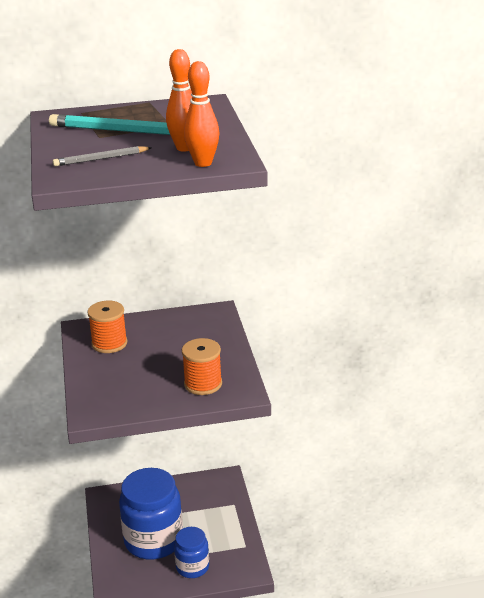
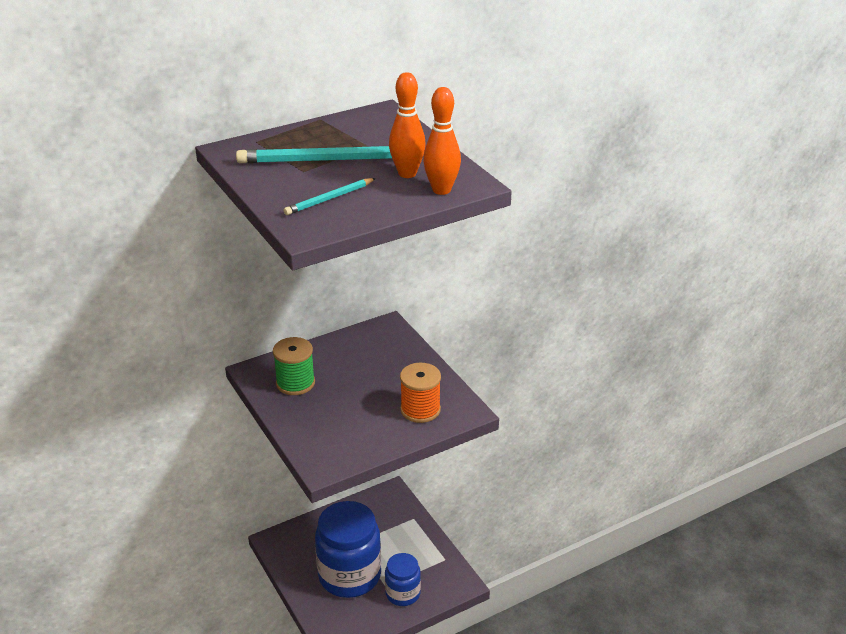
camera: 20 degrees left, 5 degrees up
grey pencil [53,146,152,166] -> turquoise pencil [284,178,376,215]
orange spool [87,301,128,353] -> green spool [273,337,315,395]

